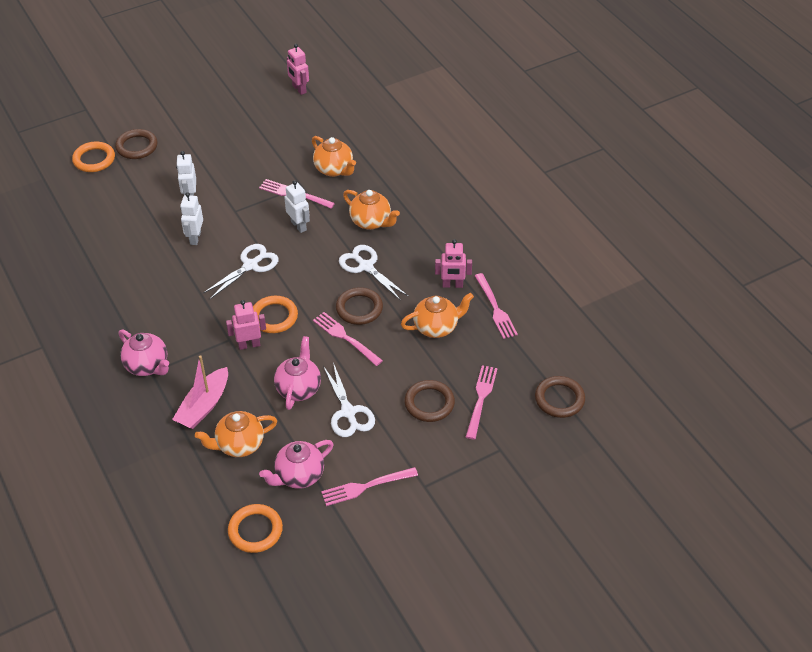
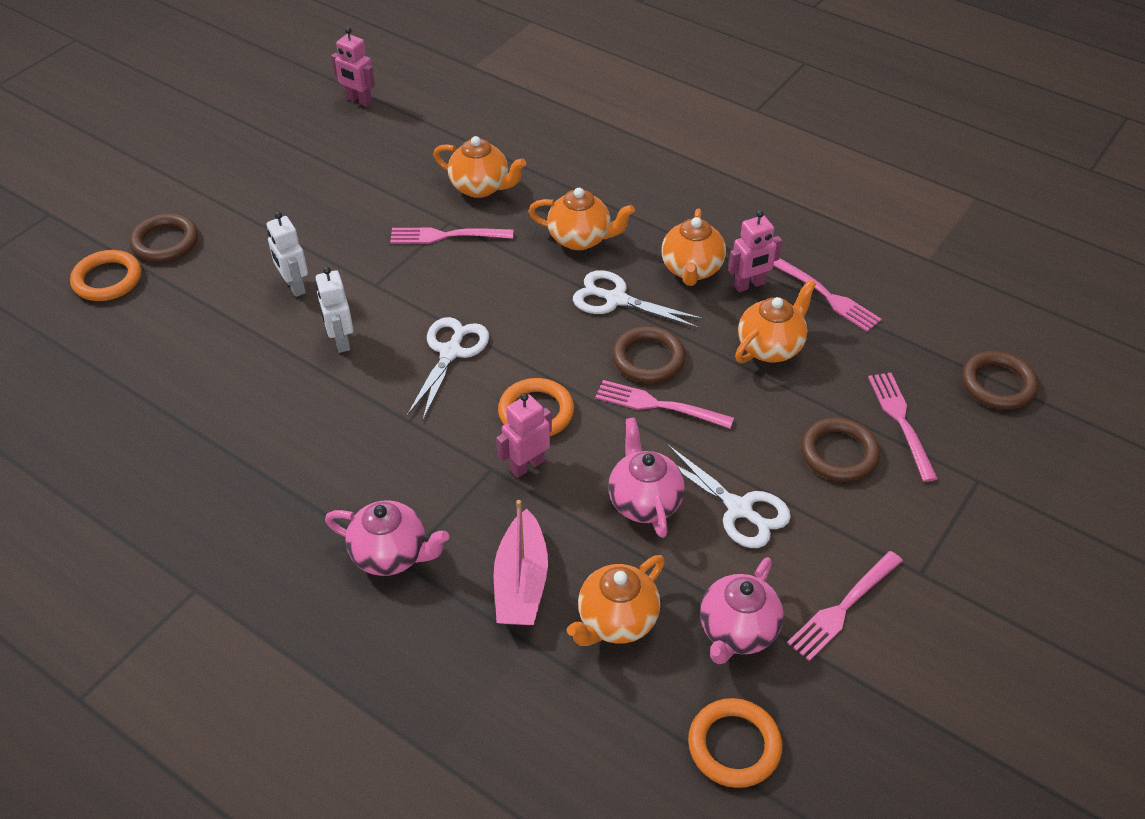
camera: 25 degrees left, 0 degrees up
white robot [284,180,310,233] -> none
none -> orange teapot [661,208,726,286]

